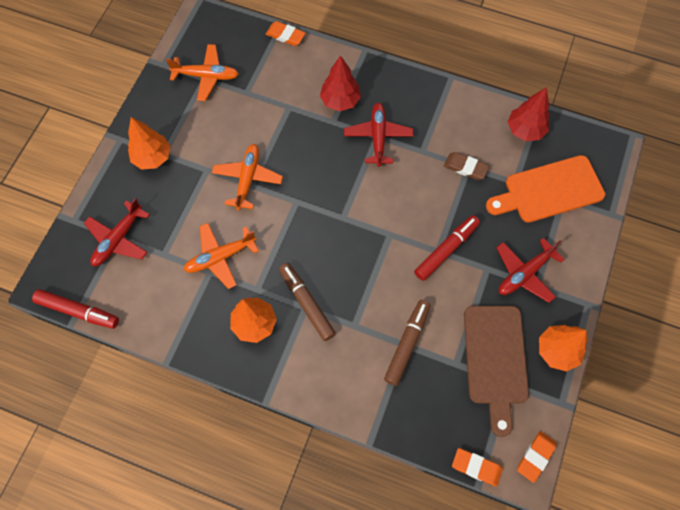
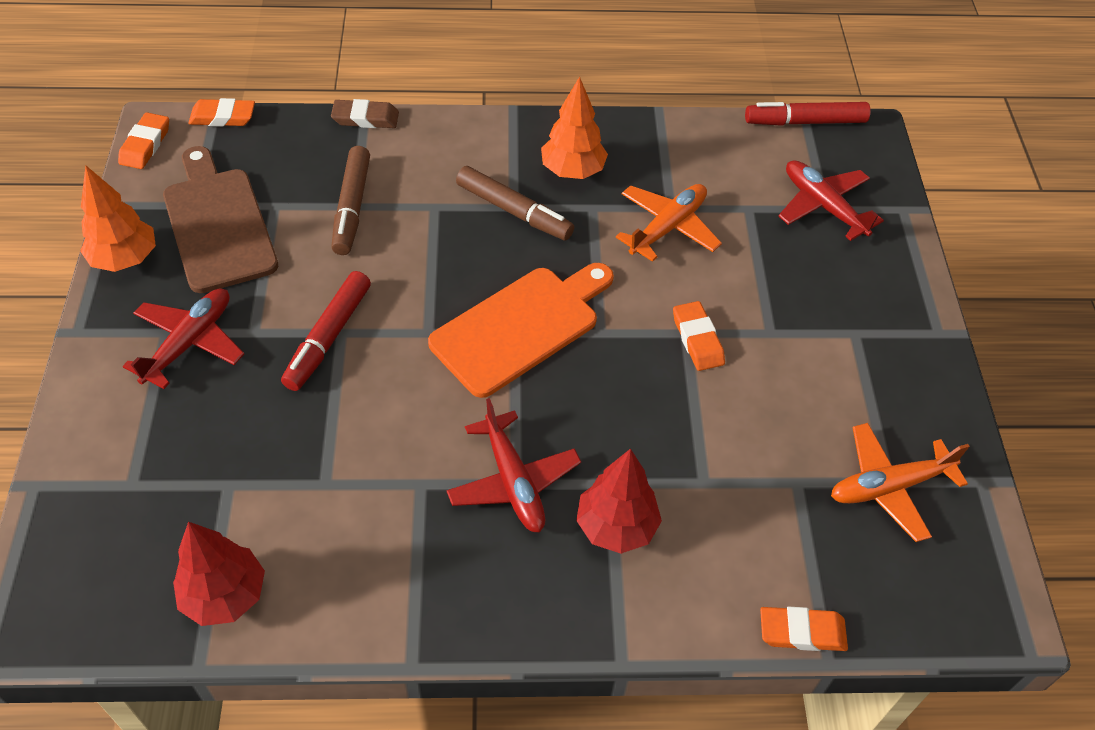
camera: 155 degrees right, 15 degrees down
red plane [84,198,150,266] -> red plane turned 45 degrees counterclockwise [779,160,884,241]
orange tree [128,117,171,170] -> none
orange plane [212,144,283,210] -> orange eraser [673,301,725,371]
brown eraser [444,152,489,180] -> brown eraser moved to [331,99,399,128]
orange cutting board [486,155,605,223] -> orange cutting board moved to [428,263,614,398]

